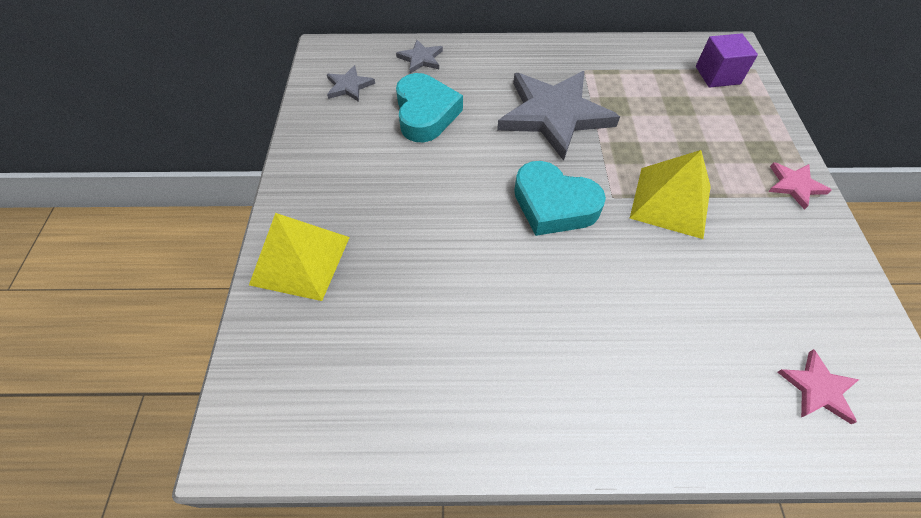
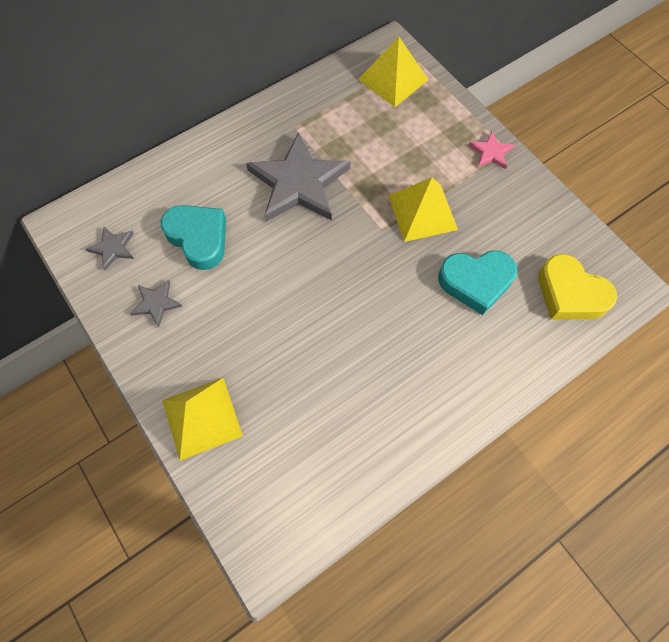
camera: 35 degrees left, 10 degrees up
grey star [396,40,443,73] -> grey star moved to [130,280,183,327]
turquoise heart [514,161,606,236] -> turquoise heart moved to [438,250,517,315]
purple cube [696,33,758,88] -> yellow pyramid [358,37,429,107]
pink star [777,349,859,424] -> yellow heart [538,254,617,319]

